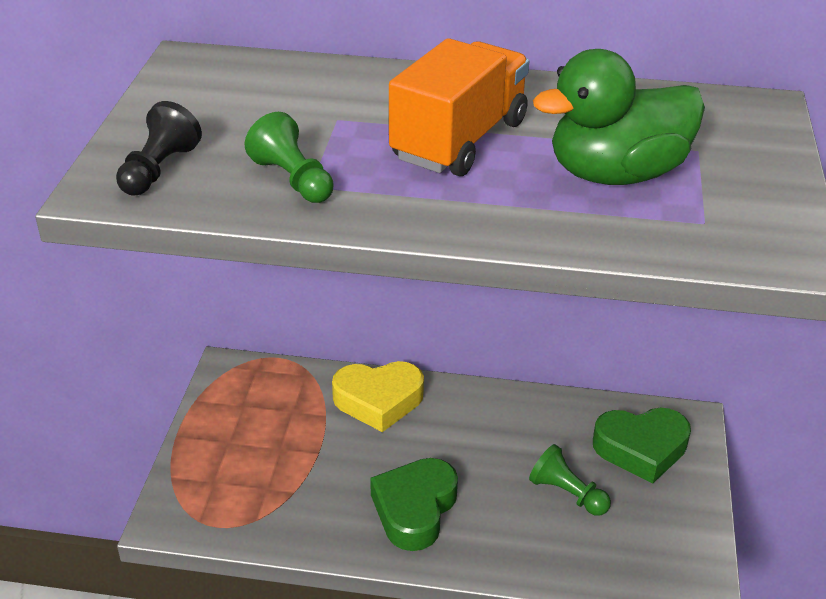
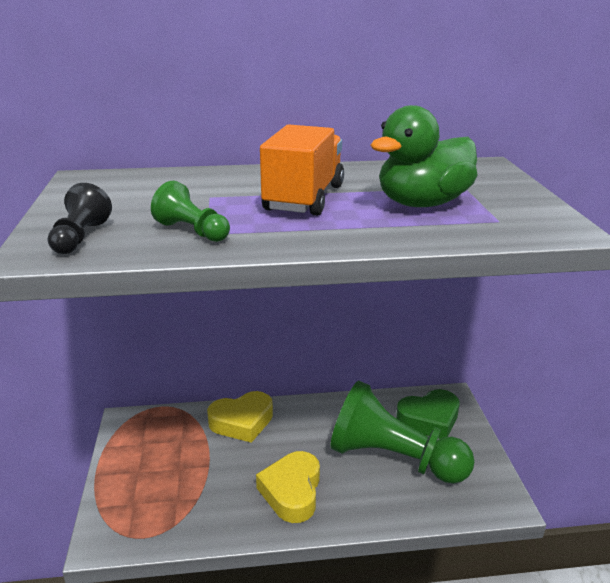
camera: 15 degrees left, 10 degrees down
green heart [370,458,458,551] -> yellow heart [256,451,320,523]
green pawn [529,444,611,516] -> green pawn [330,381,475,484], size x2.30

